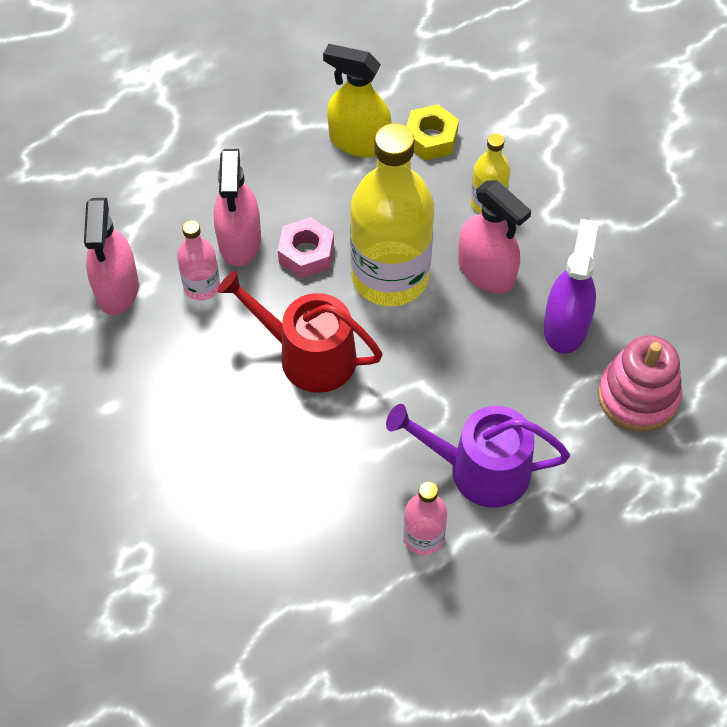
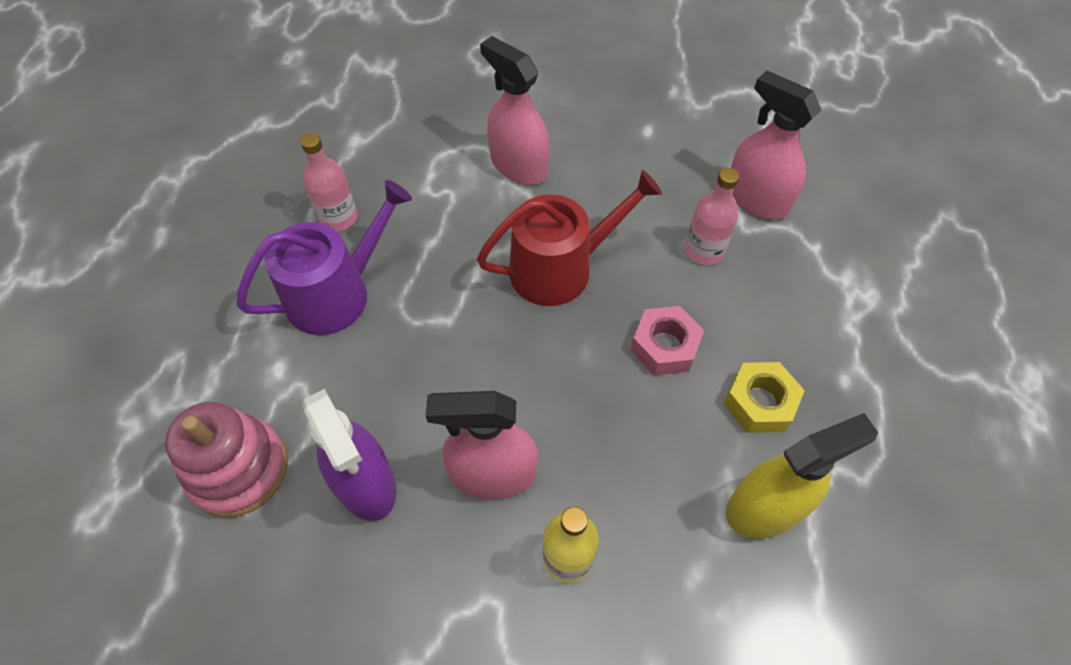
camera: 135 degrees right, 0 degrees up
pink spray bottle [214,149,261,266] -> pink spray bottle moved to [480,36,549,185]
yellow bottle [350,123,434,306] -> none
yellow nut [406,105,459,161] -> yellow nut moved to [723,362,805,433]

